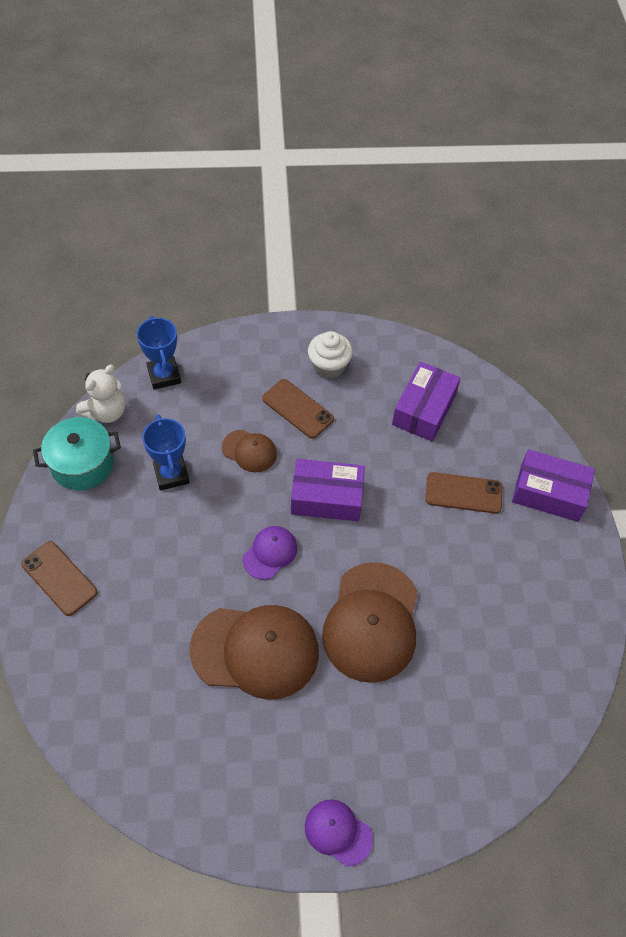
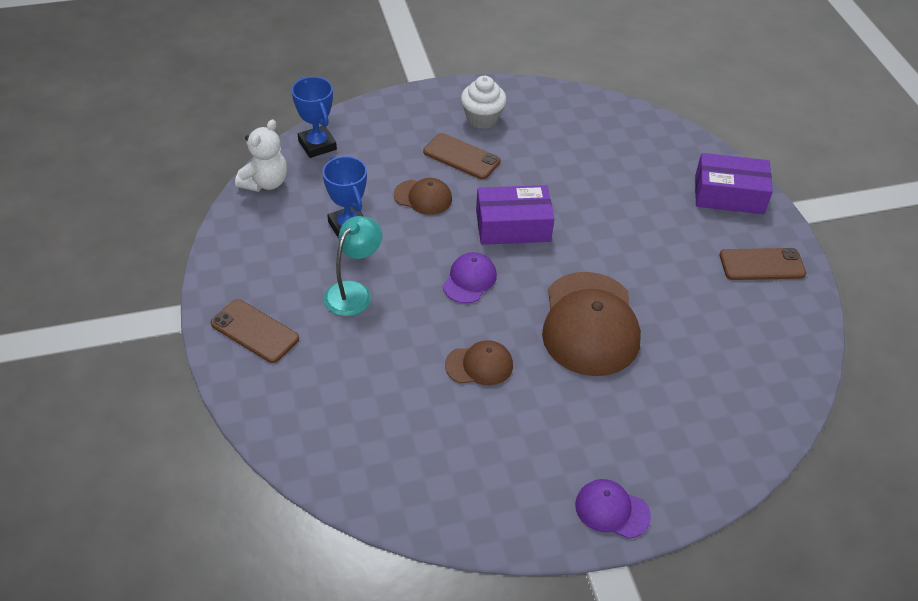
camera: 10 degrees left, 10 degrees down
turquoise pot [33,417,121,490] -> none
brown cap [190,605,319,700] -> brown cap [445,340,513,385], size x0.50
purple box [392,362,461,441] -> none
brown phone [425,472,502,514] -> brown phone moved to [720,248,806,280]
none -> turquoise lamp [324,216,382,316]

